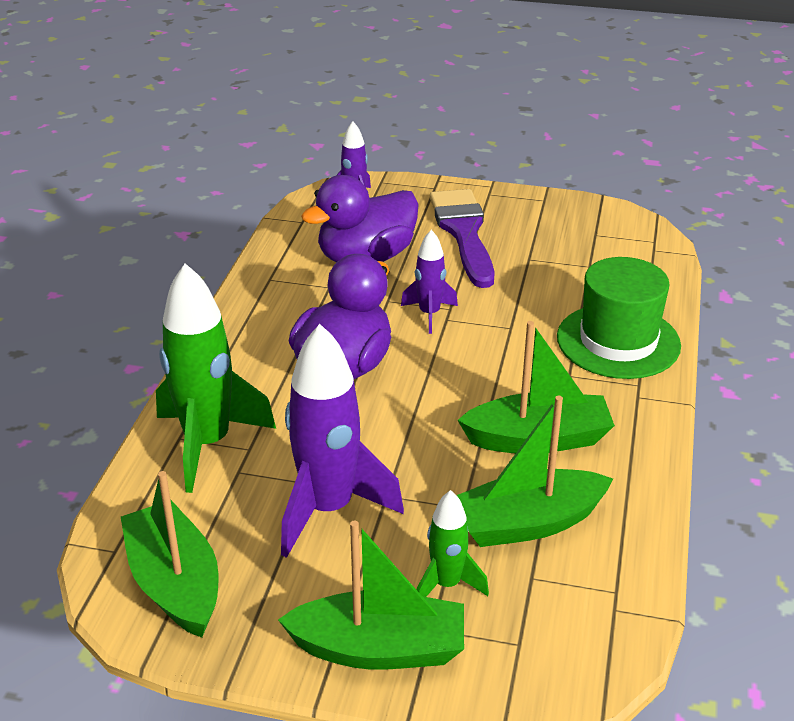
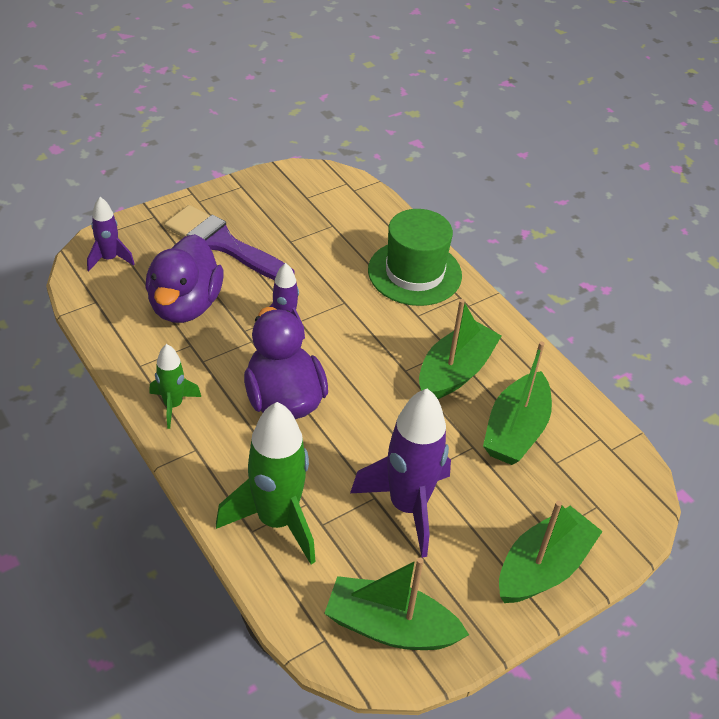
camera: 50 degrees left, 10 degrees up
green rocket [417,490,489,597] -> green rocket moved to [149,344,201,429]

